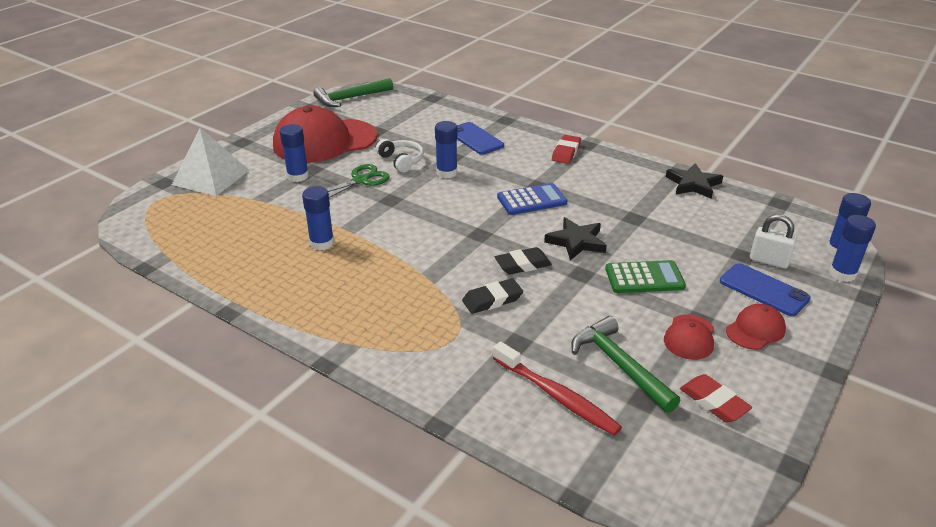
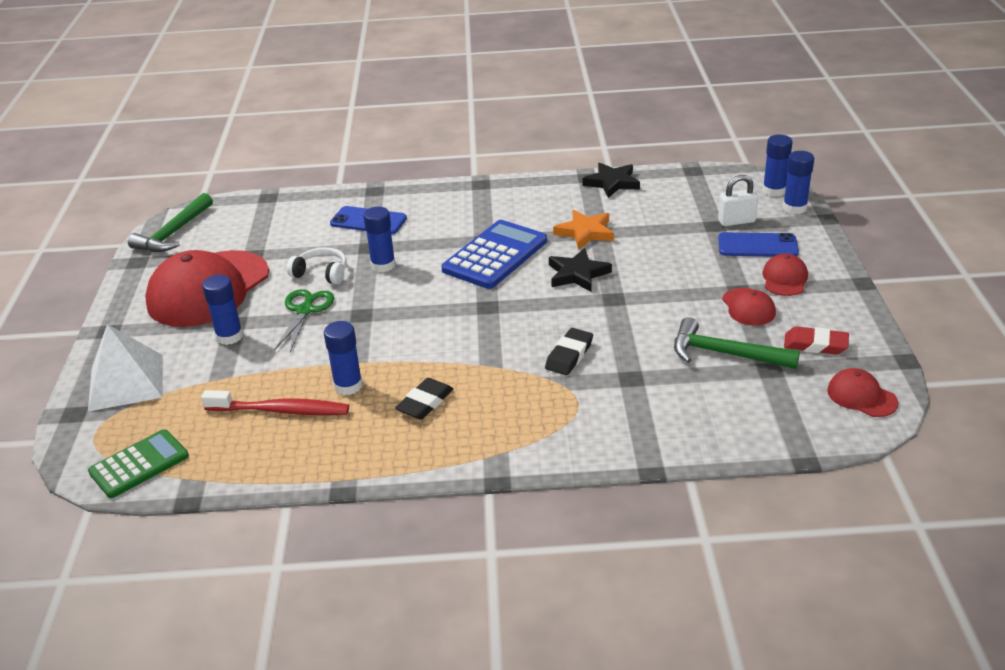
camera: 35 degrees left, 0 degrees up
red toothbrush [493,341,622,436] -> red toothbrush moved to [201,390,349,415]
black eraser [495,247,552,275] -> black eraser moved to [395,378,453,420]
blue calculator [497,183,568,215] -> blue calculator [441,220,547,289], size x1.51
red eraser [552,135,581,164] -> none
green calculator [605,260,686,293] -> green calculator moved to [88,429,189,498]
none -> orange star [553,210,614,249]
none -> red cap [827,368,898,417]

